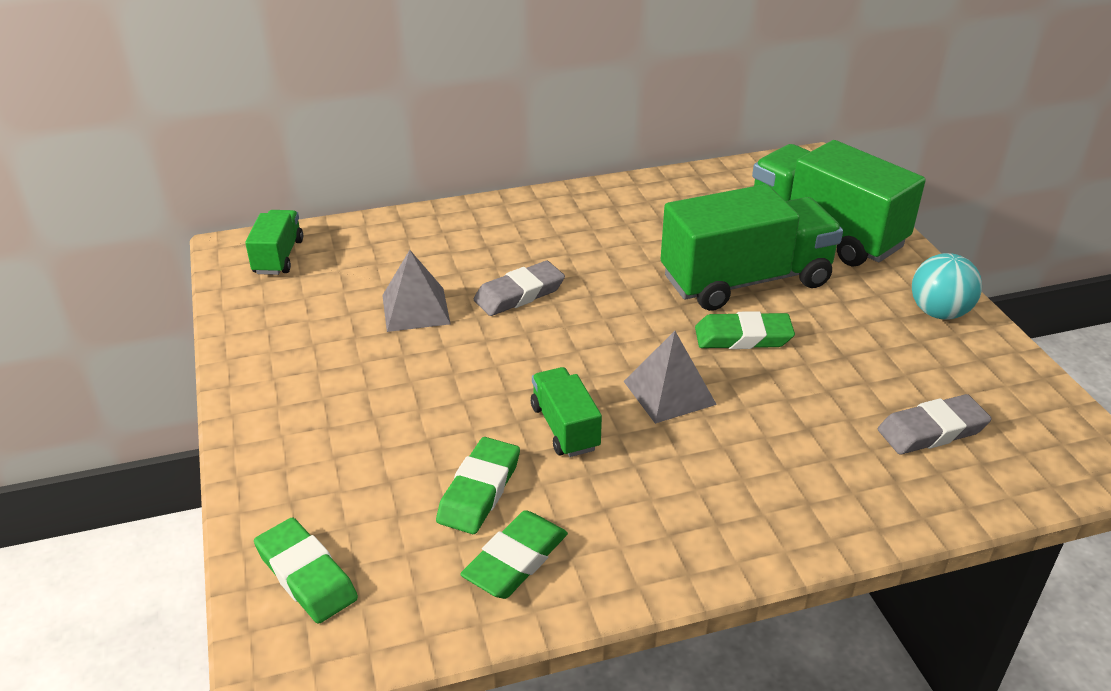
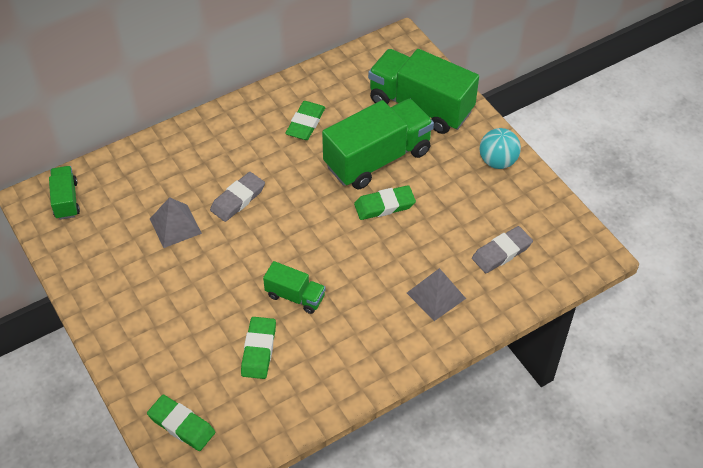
camera: 15 degrees left, 15 degrees up
green eraser [460,510,568,599] -> green eraser moved to [285,101,325,140]
green truck [531,367,602,457] -> green truck turned 150 degrees clockwise [263,261,326,314]
grey pyramid [624,331,717,424] -> grey pyramid moved to [407,268,466,321]

